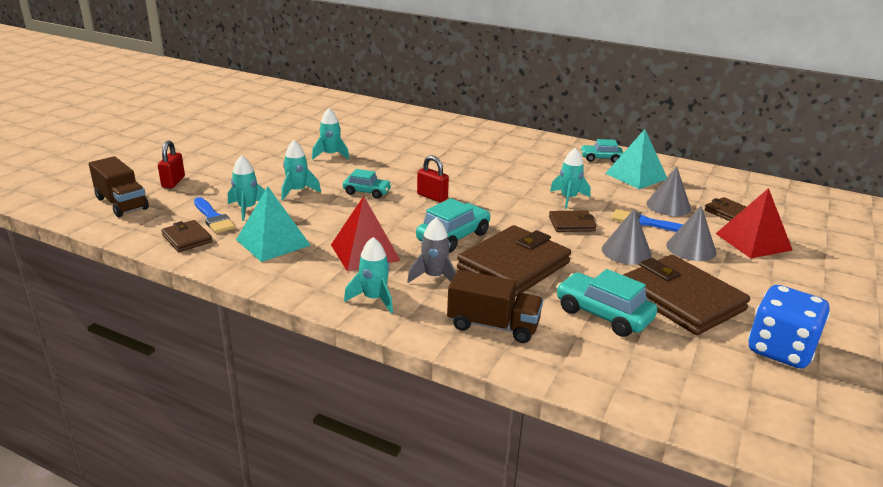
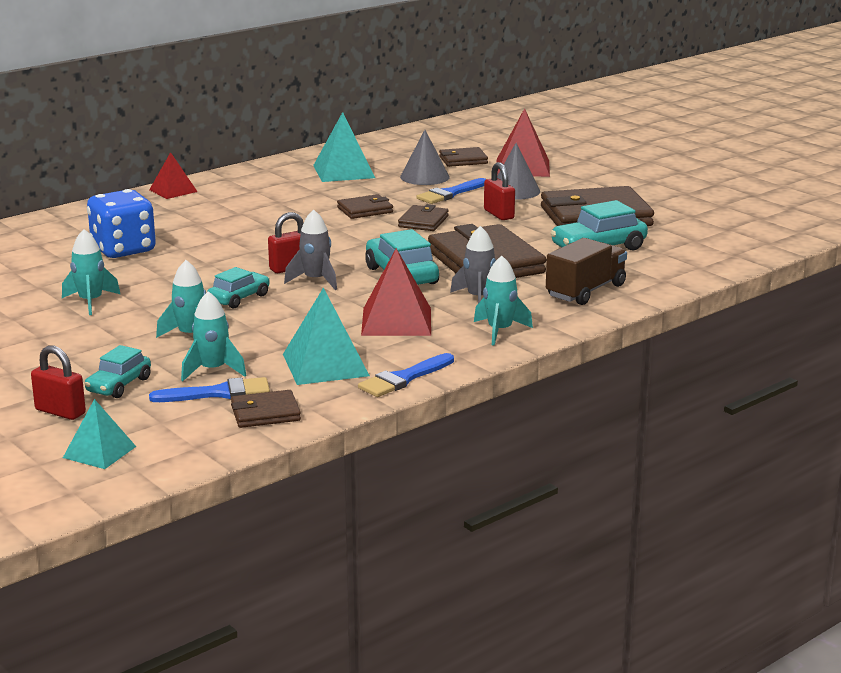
camera: 65 degrees left, 5 degrees down
brown truck [89,156,149,217] -> turquoise pyramid [63,399,136,469]
turquoise rocket [550,148,591,209] -> brown wallet [337,194,393,219]
turquoise car [580,139,623,163] -> turquoise car moved to [84,345,151,398]
grey cone [602,208,652,265] -> red padlock [484,162,515,220]
blue dice [748,285,830,369] -> blue dice moved to [87,189,156,258]
none -> red pyramid [149,152,197,199]
none -> grey rocket [284,210,337,290]
none -> blue brush [358,353,454,397]

